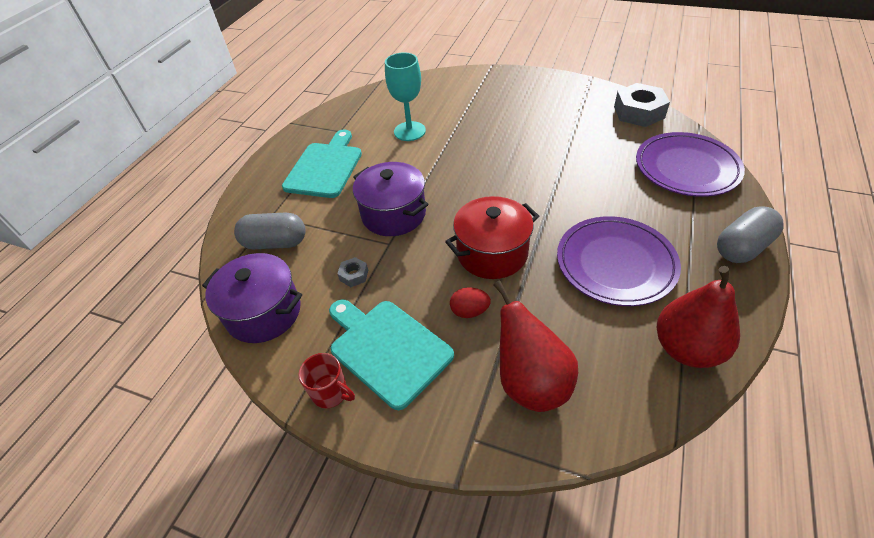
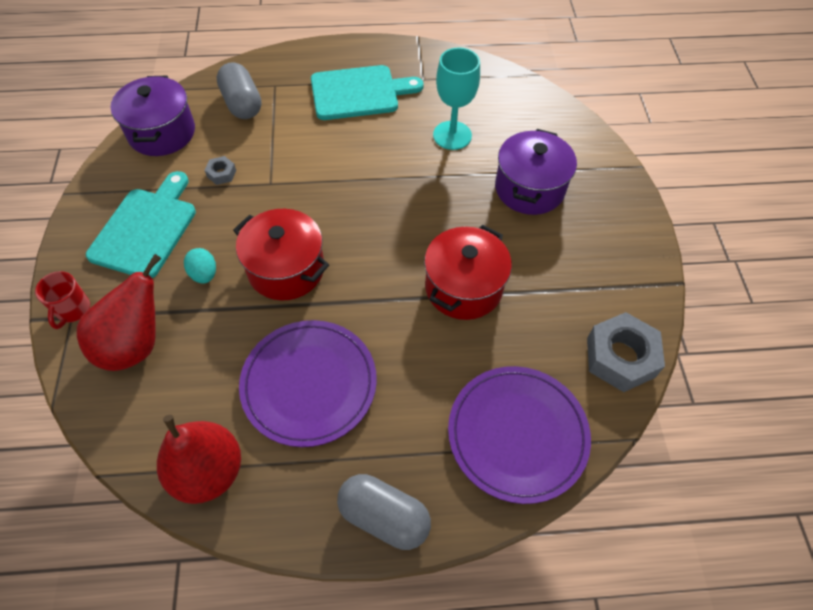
camera: 60 degrees right, 10 degrees up
red mug [298,353,355,409] -> red mug moved to [35,271,90,329]
purple pot [353,162,429,236] -> purple pot moved to [495,129,577,215]
red egg [450,287,491,318] -> turquoise egg [184,248,216,284]
none -> red pot [424,225,512,320]

